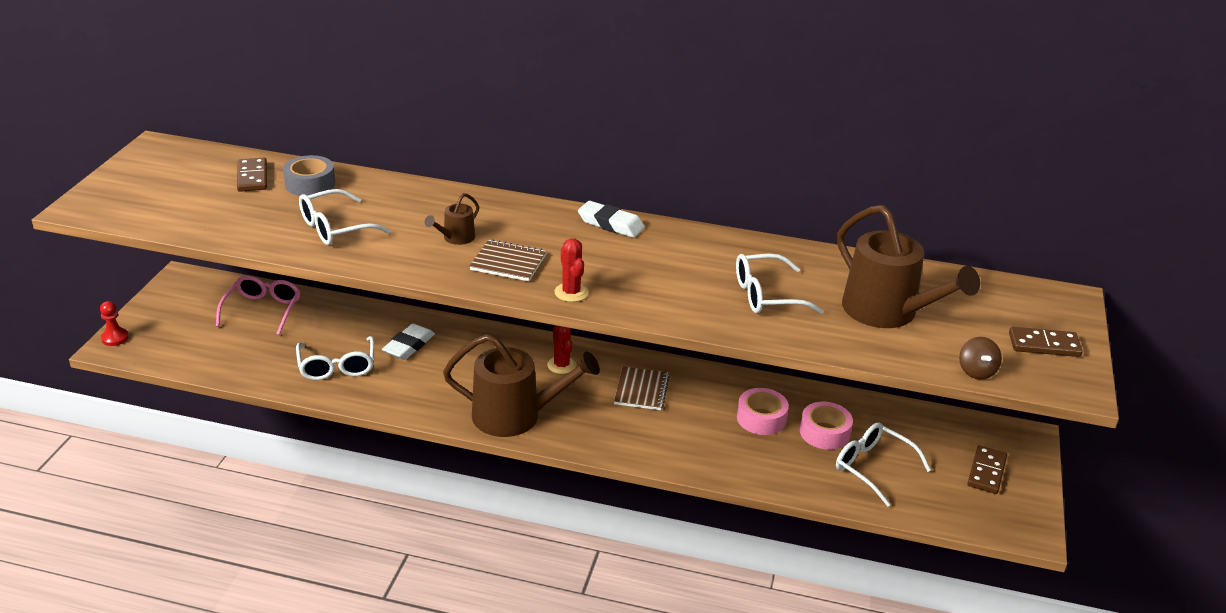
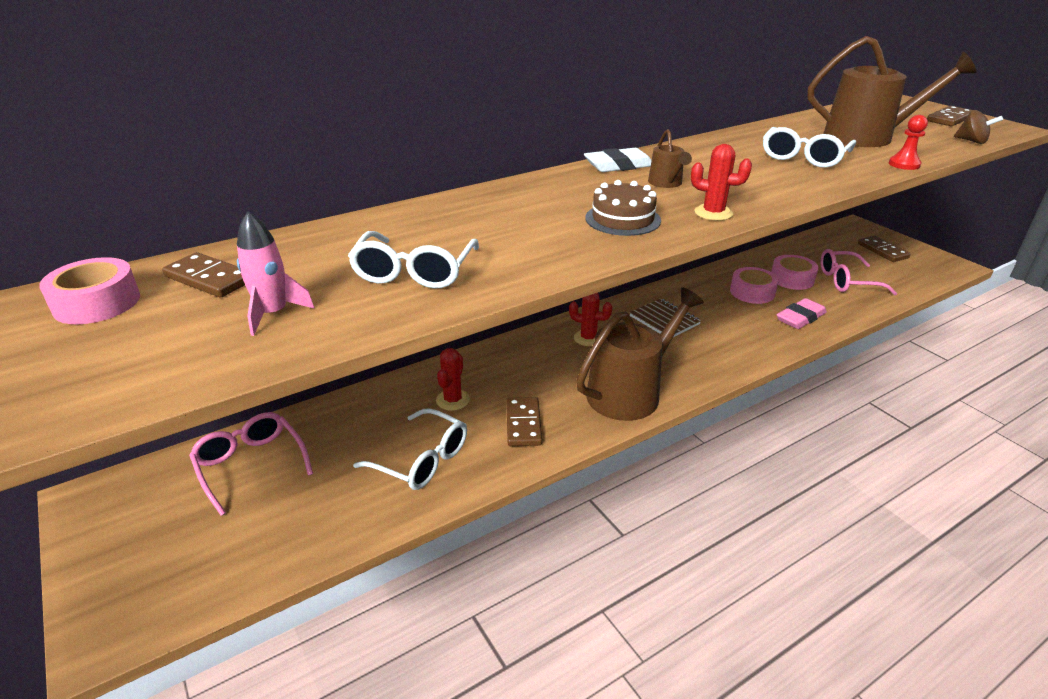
camera: 45 degrees left, 0 degrees up
red pawn [100,301,129,346] -> red pawn moved to [889,115,928,170]
grey tape [283,155,335,196] -> none
white eraser [382,323,435,360] -> red cactus [436,348,470,411]
brown watering can [425,193,479,245] -> brown watering can moved to [648,129,692,188]
brown notebook [469,239,546,281] -> brown cake [585,180,661,236]
white glasses [836,422,931,507] -> pink glasses [820,249,897,295]
none -> pink tape [39,257,140,324]
none -> pink rocket [237,211,315,336]
none -> brown domino [506,397,542,446]
none -> pink eraser [777,298,827,329]

